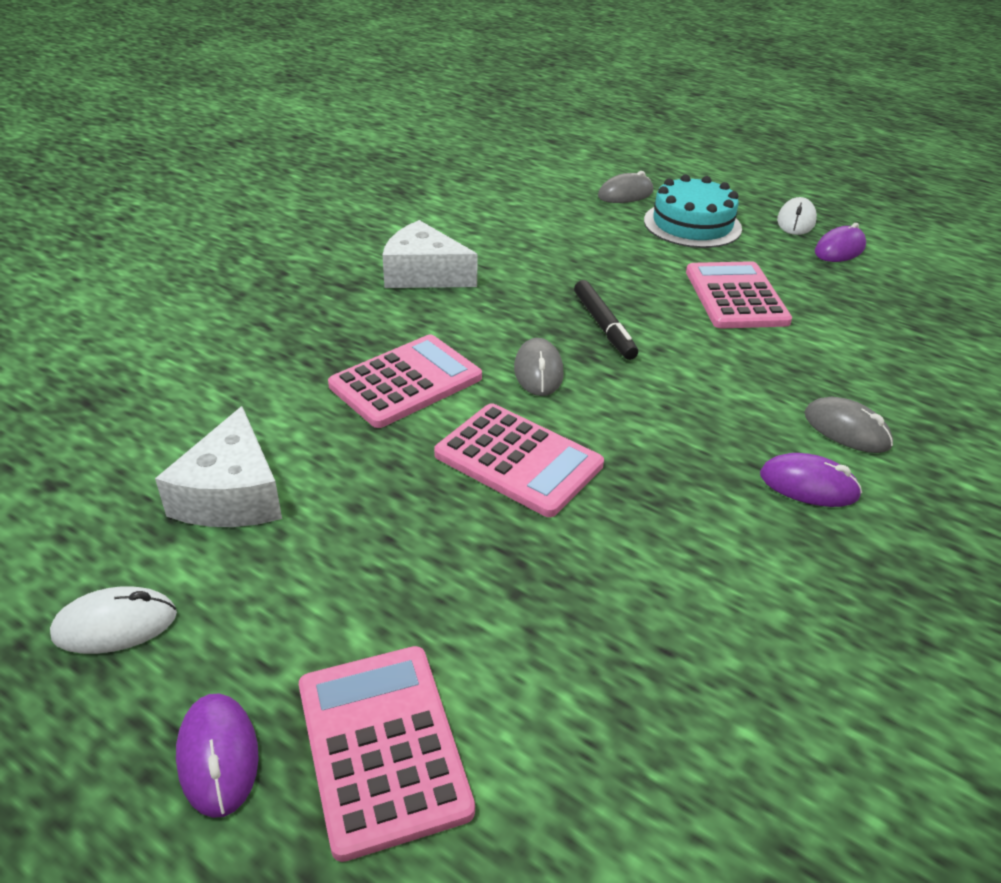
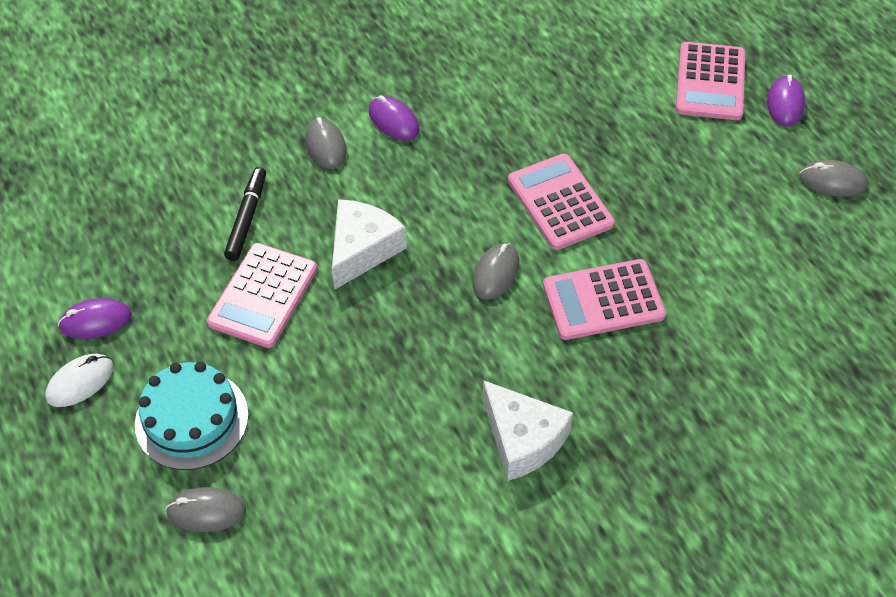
camera: 150 degrees left, 15 degrees up
white mouse [50,586,177,654] -> grey mouse [799,160,868,197]
white cheese [155,406,282,527] -> white cheese moved to [332,199,407,289]
black marker [574,280,638,360] -> black marker moved to [224,167,266,261]

